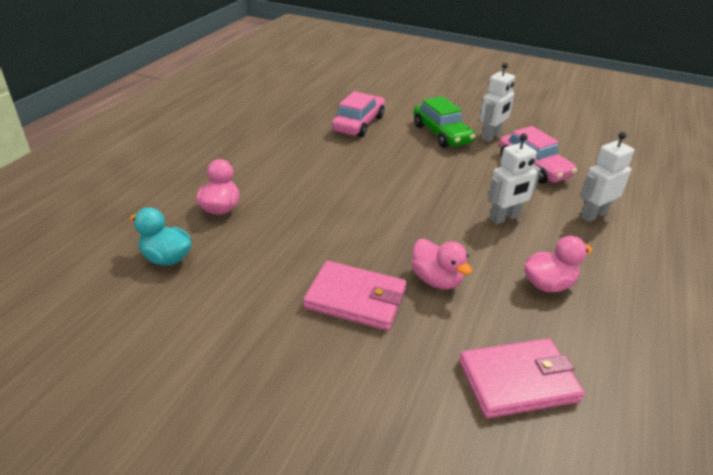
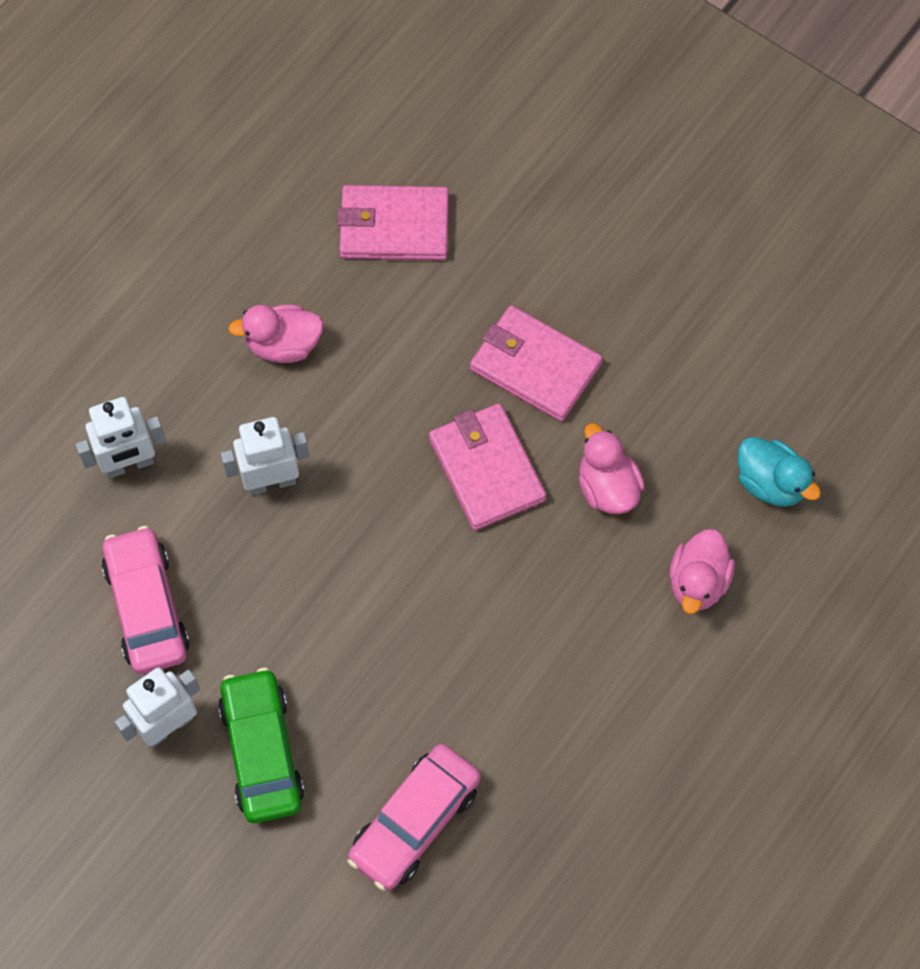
camera: 165 degrees left, 30 degrees up
pink duck [411,239,472,289] -> pink duck moved to [579,423,645,514]
none -> pink wallet [429,403,546,530]

